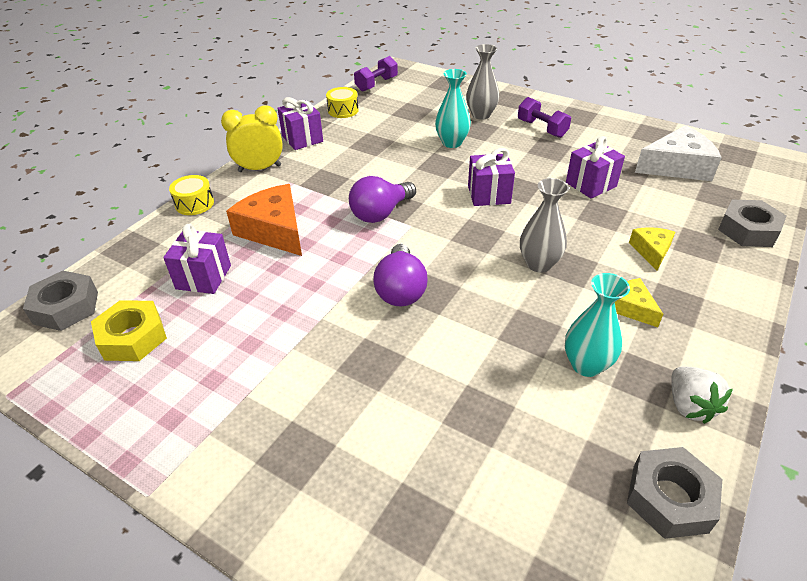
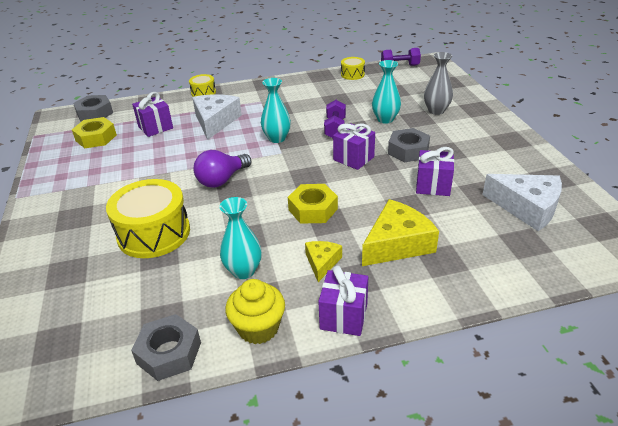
camera: 45 degrees right, 5 degrees down
yellow clock [221,105,283,172] -> none
orange cheese [226,184,302,256] -> white cheese [192,94,242,140]
purple gift [277,97,323,150] -> purple gift moved to [318,265,368,336]
purple light bulb [349,176,416,223] -> turquoise vase [261,78,291,143]
purple dumbbell [518,97,571,138] -> purple dumbbell moved to [324,100,346,138]
grey vase [520,178,569,273] -> yellow nut [288,184,338,224]
yellow cheese [629,227,675,271] -> yellow cheese [362,199,439,266], size x1.83
white strawberry [672,367,733,424] -> yellow cupcake [225,279,285,344]
grey nut [718,200,786,247] -> grey nut moved to [388,128,430,162]
none -> yellow drum [106,179,190,258]

